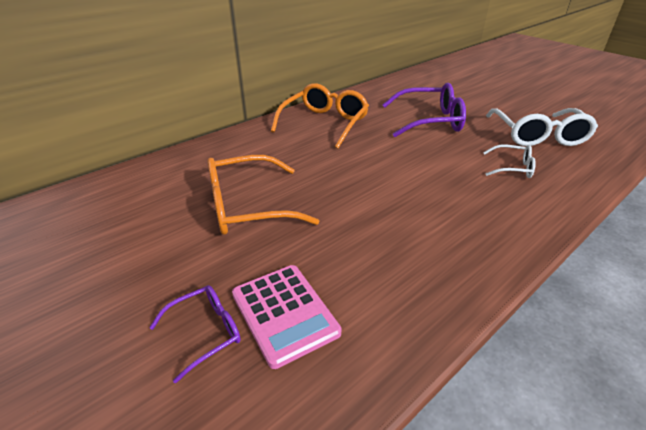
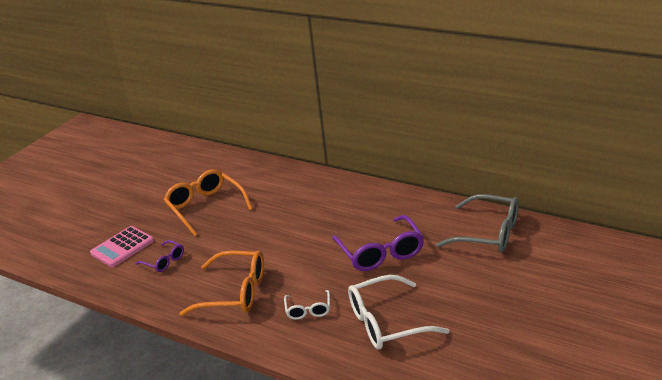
camera: 75 degrees right, 5 degrees down
purple glasses [149,285,241,384] -> purple glasses moved to [135,240,184,272]
orange glasses [271,83,369,149] -> orange glasses moved to [179,251,264,316]
none -> grey glasses [436,194,519,253]

